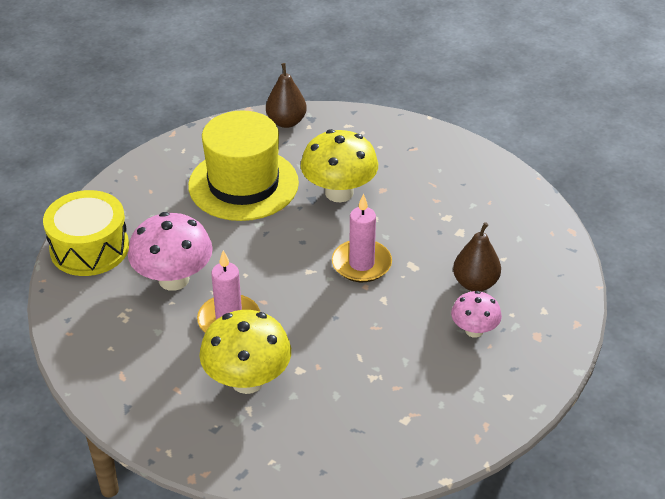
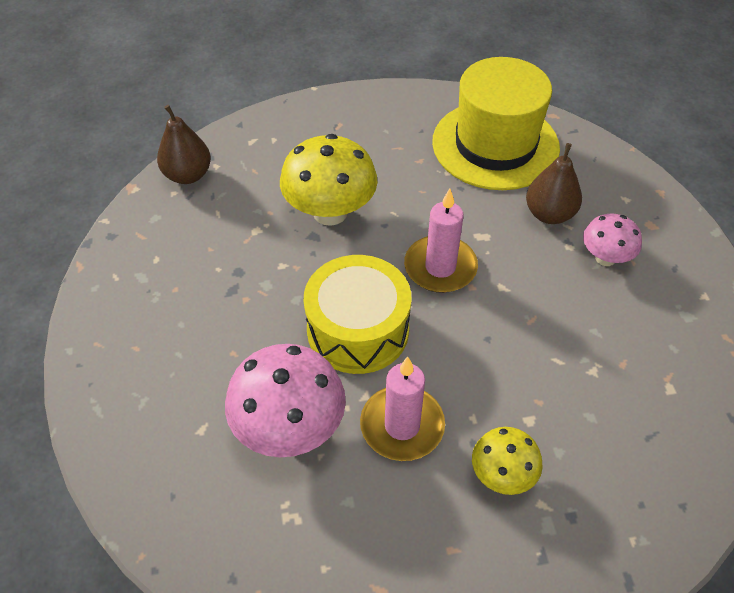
camera: 45 degrees left, 10 degrees up
yellow drum [43,190,129,276] -> yellow drum moved to [304,255,412,374]
yellow hat [188,110,299,221] -> yellow hat moved to [432,57,560,190]
yellow mushroom [199,310,291,394] -> yellow mushroom [472,427,542,495], size x0.58

